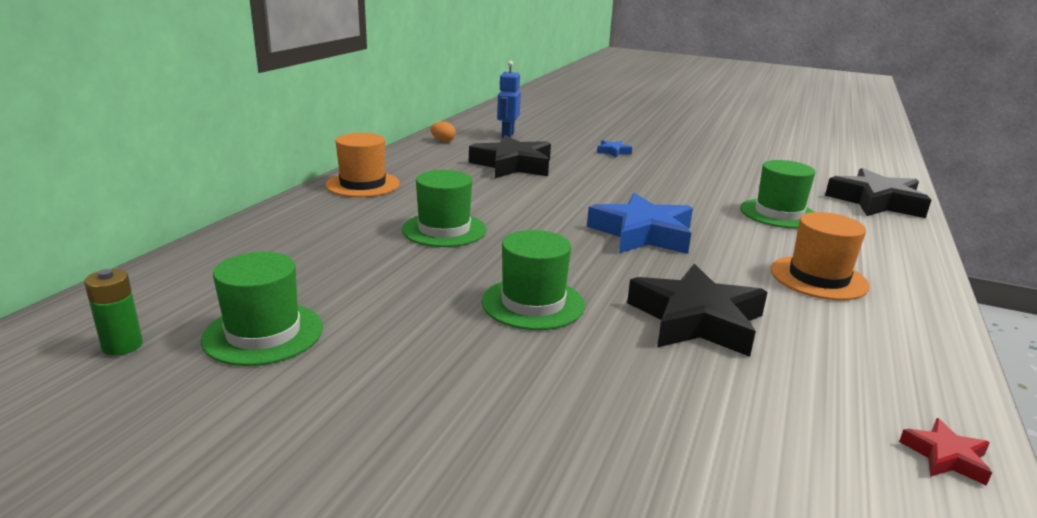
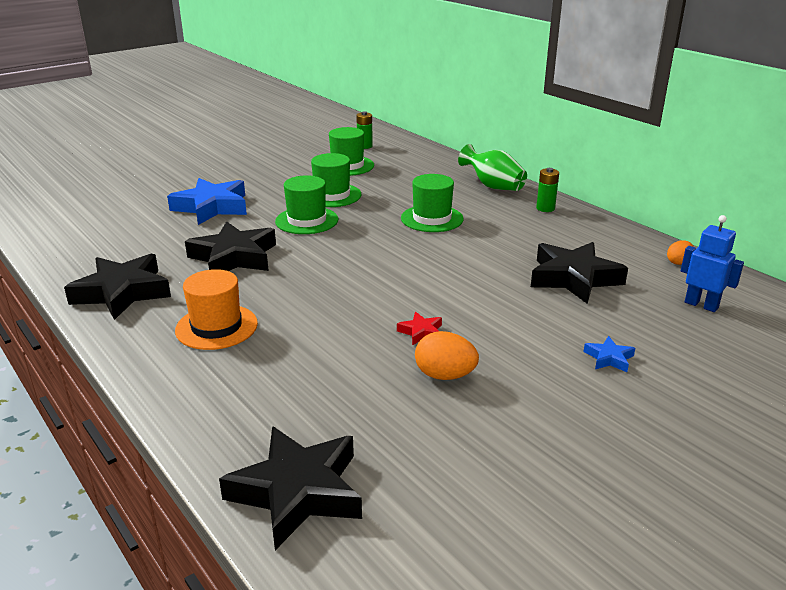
camera: 120 degrees right, 5 degrees up
orange hat [325,133,400,197] -> green battery [536,168,559,212]
blue star [587,193,693,254] -> blue star moved to [167,178,247,225]
green hat [740,160,815,228] -> green hat moved to [311,153,361,207]
red star [899,418,992,486] -> red star moved to [397,312,442,345]
none -> black star [64,254,171,320]
none -> orange egg [415,331,479,380]
none -> green vase [458,144,527,191]

